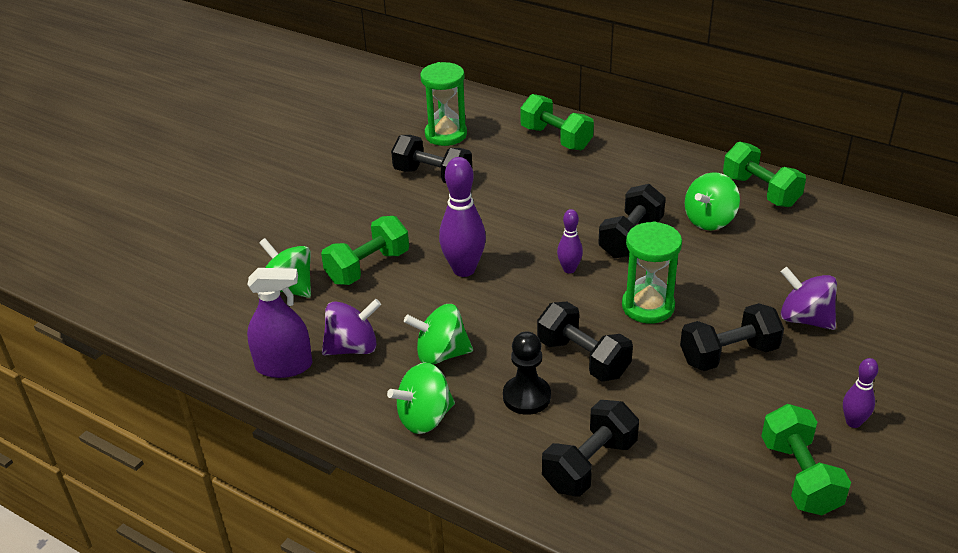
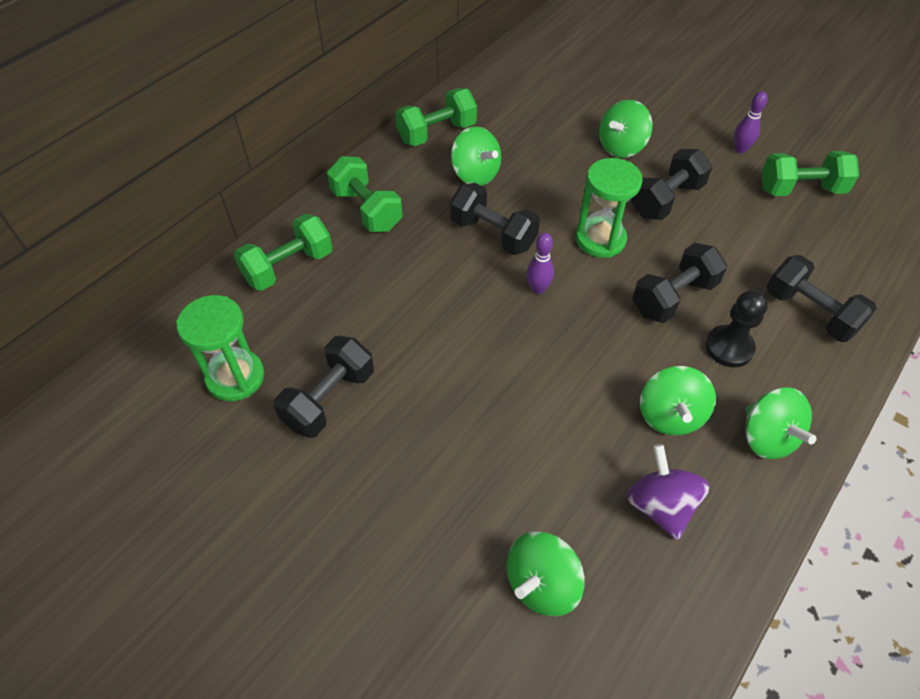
camera: 85 degrees left, 15 degrees up
purple spray bottle [247,268,312,378] -> none
green dumbbell [321,216,409,285] -> green dumbbell moved to [327,156,402,232]
purple bowling pin [439,157,486,277] -> none
black dumbbell [680,303,784,371] -> black dumbbell turned 60 degrees clockwise [631,149,712,220]
purple spinning top [781,267,837,330] -> green spinning top [599,100,652,158]

